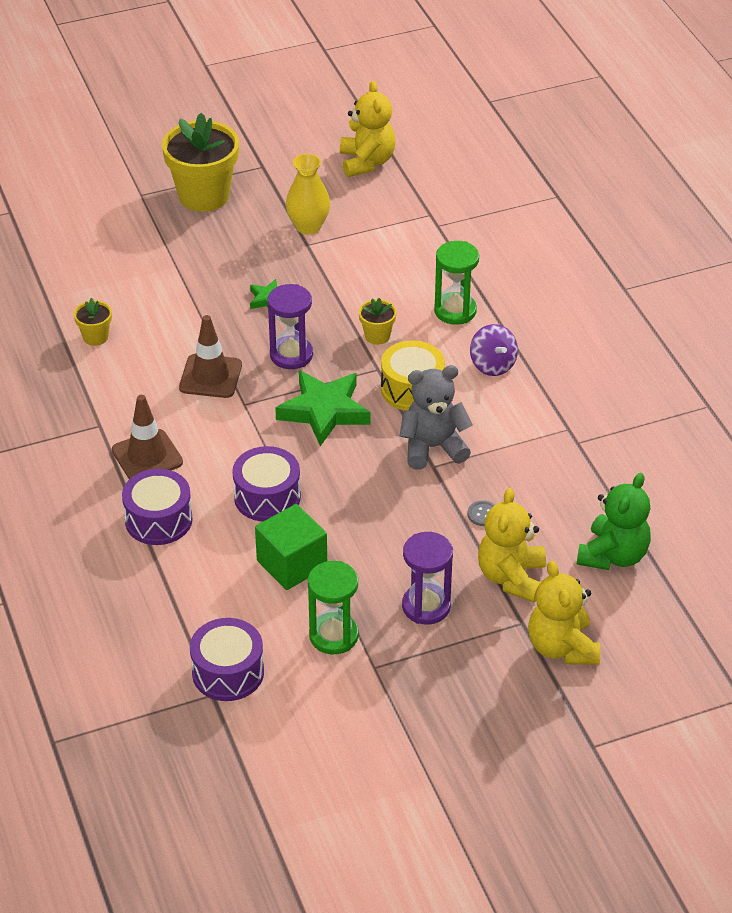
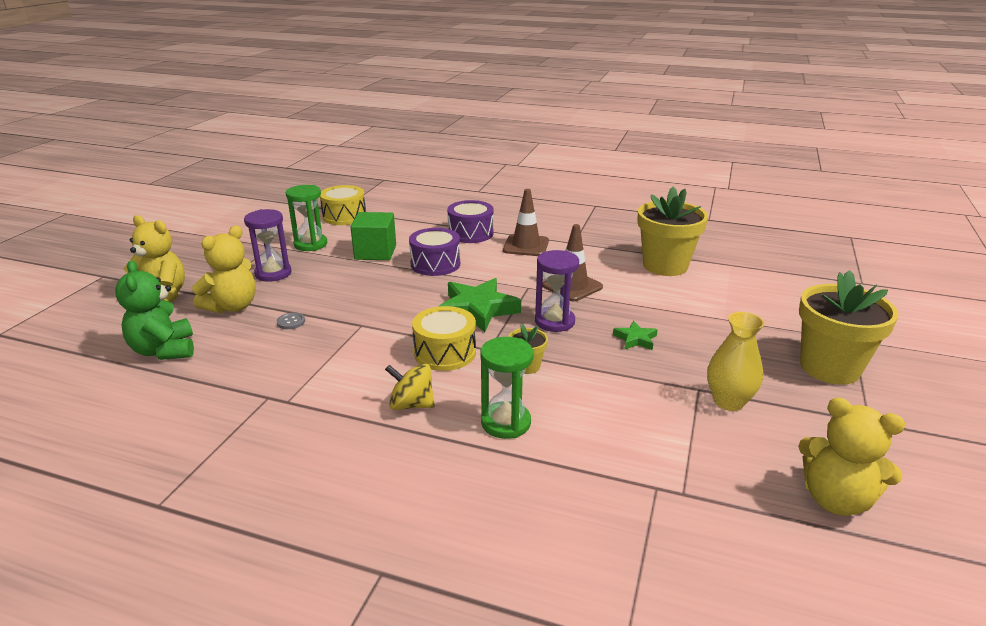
camera: 130 degrees right, 15 degrees down
yellow flower pot [74,298,112,346] -> yellow flower pot [637,187,708,276], size x2.16
purple drum [190,618,264,701] -> yellow drum [320,185,366,225]
grey teddy bear [400,365,473,470] -> none
purple spinning top [470,324,518,376] -> yellow spinning top [385,364,435,410]
yellow teddy bear [478,488,546,602] -> yellow teddy bear turned 75 degrees clockwise [192,225,256,314]

